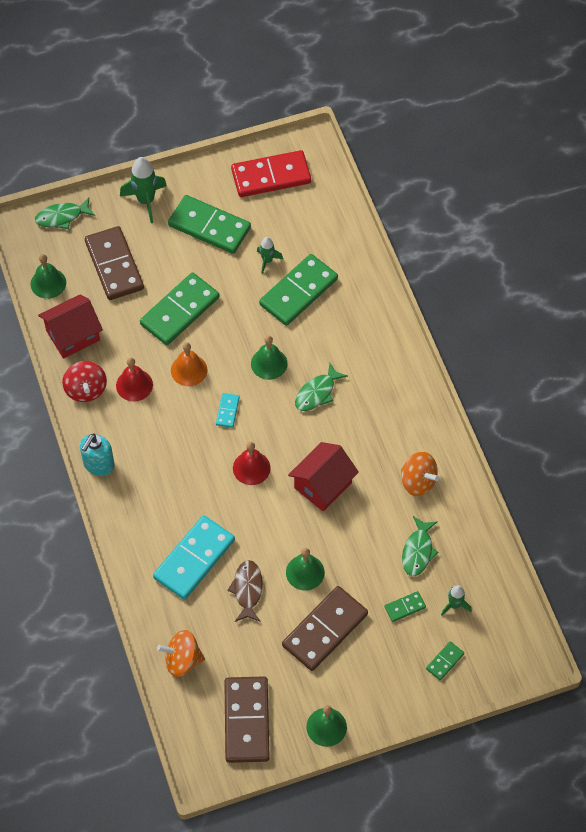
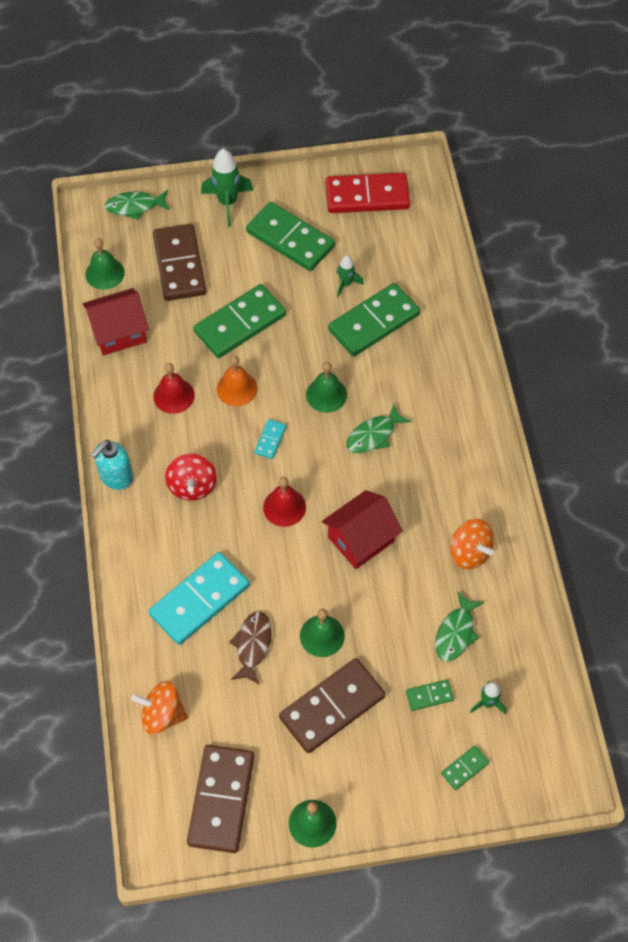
camera: 10 degrees right, 0 degrees up
red spinning top [62,361,107,402] -> red spinning top moved to [165,454,217,501]

